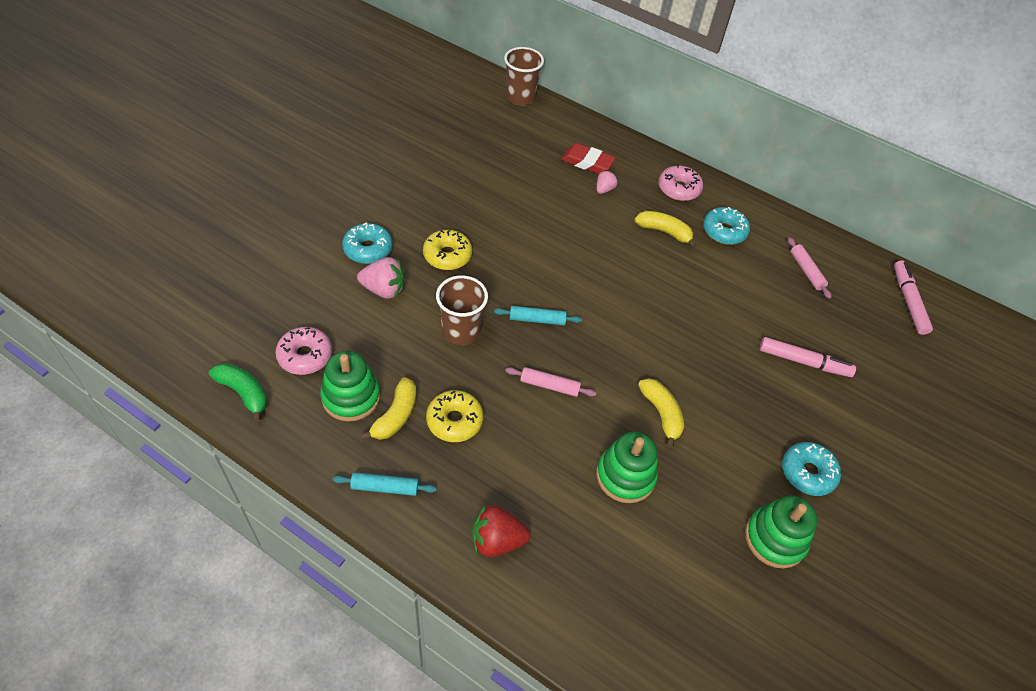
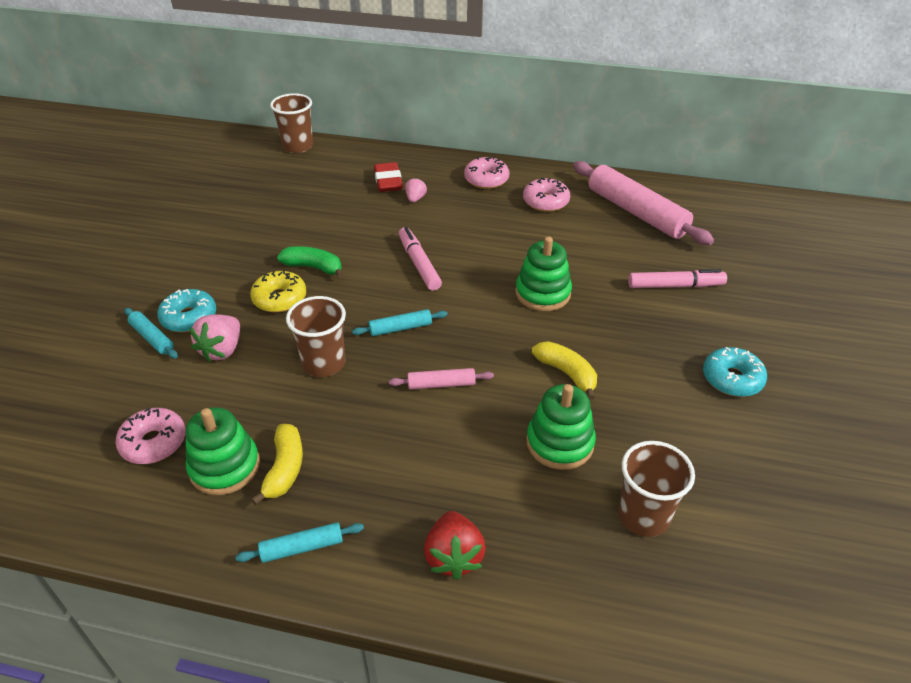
camera: 15 degrees left, 10 degrees down
green banana [209,363,267,422] -> green banana moved to [277,246,344,278]
pink strawberry [357,257,405,299] -> pink strawberry turned 120 degrees clockwise [189,314,240,362]
yellow donut [426,390,483,442] -> none
red strawberry [472,505,530,557] -> red strawberry turned 75 degrees counterclockwise [424,511,486,580]
red eraser [561,143,615,174] -> red eraser turned 75 degrees clockwise [374,162,403,192]
yellow banana [635,211,696,248] -> none
turquoise donut [703,207,750,245] -> pink donut [523,178,570,212]
green stacking toy [745,495,817,568] -> green stacking toy moved to [515,237,572,311]
pink rolling pin [788,237,831,299] -> pink rolling pin [573,161,714,245], size x2.17
pink marker [894,260,933,335] -> pink marker moved to [399,227,442,291]
none -> turquoise rolling pin [124,308,178,359]
none -> brown cup [618,441,695,537]

